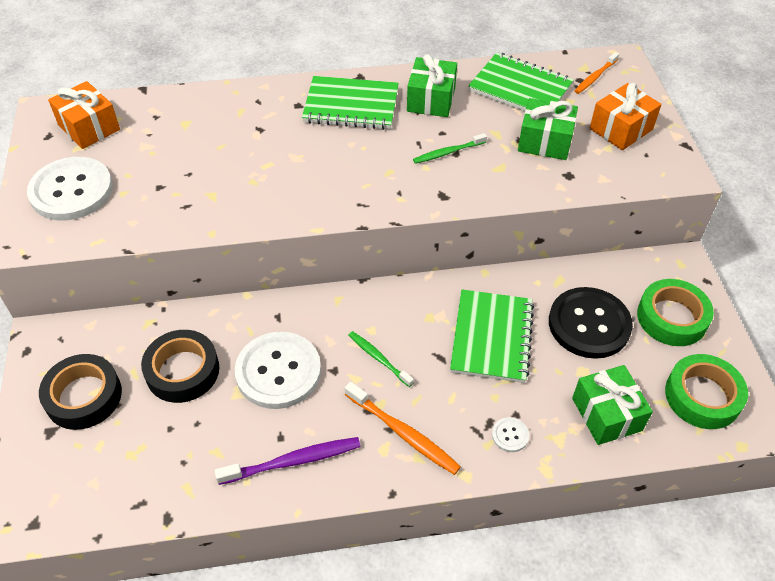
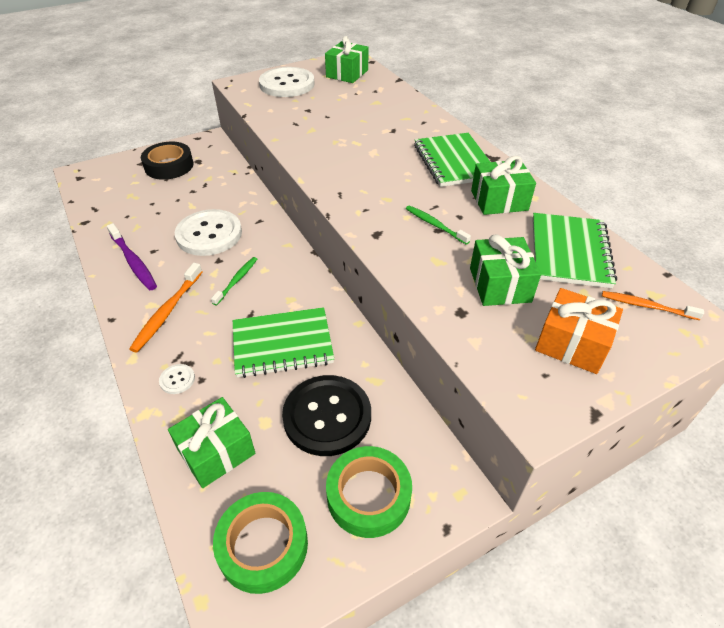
camera: 70 degrees right, 5 degrees down
orange gift [48,81,120,149] -> green gift [325,36,368,83]
black tape [141,330,219,403] -> none

